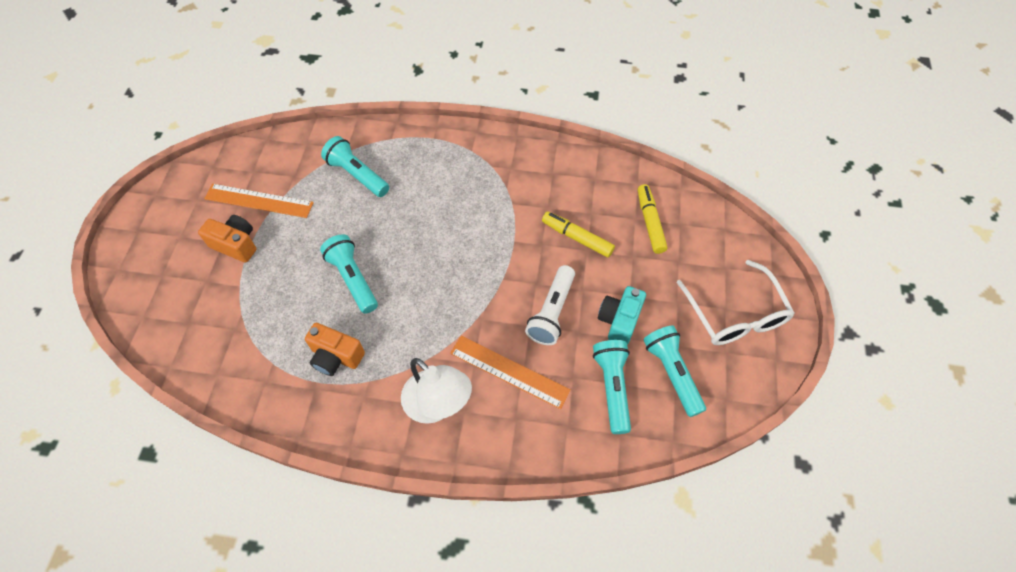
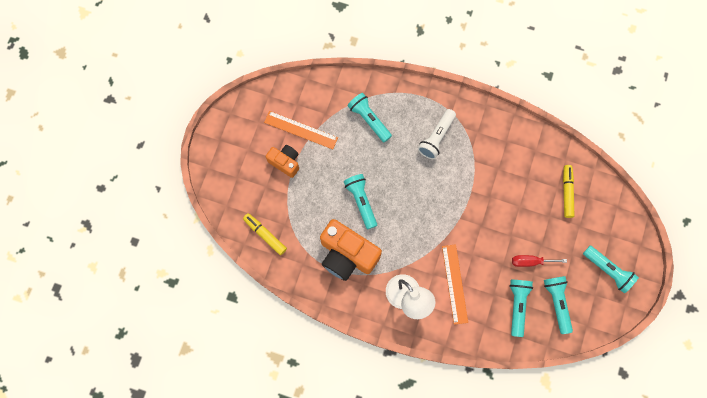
camera: 10 degrees right, 15 degrees up
orange camera [305,323,365,376] -> orange camera [320,219,382,281], size x1.79
orange ruler [450,336,571,409] -> orange ruler turned 45 degrees clockwise [442,244,468,325]
white flashlight [525,265,575,345] -> white flashlight moved to [418,109,456,159]
yellow marker [542,211,615,258] -> yellow marker moved to [243,213,287,255]
turquoise camera [598,286,646,345] -> red screwdriver [512,255,567,267]
white glasses [676,260,795,345] -> turquoise flashlight [583,246,639,294]

